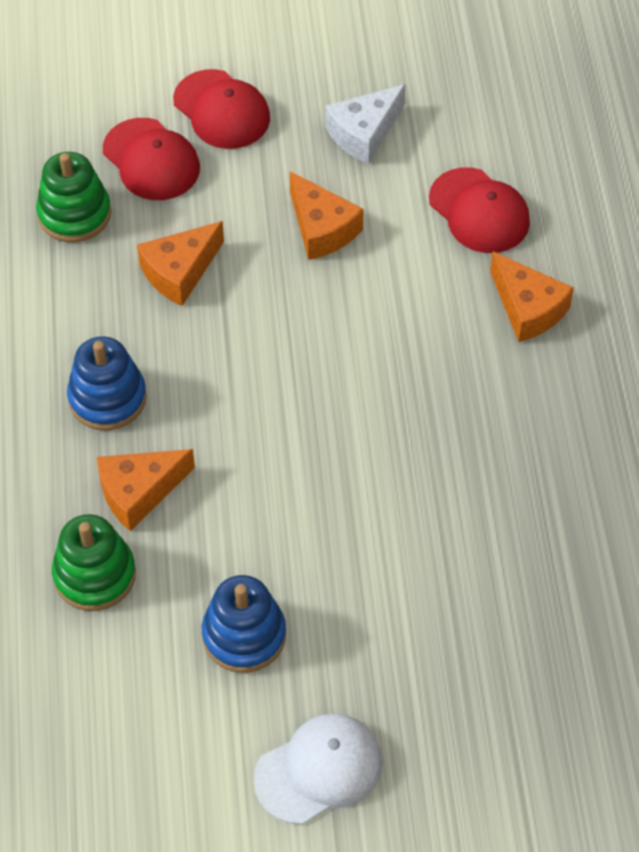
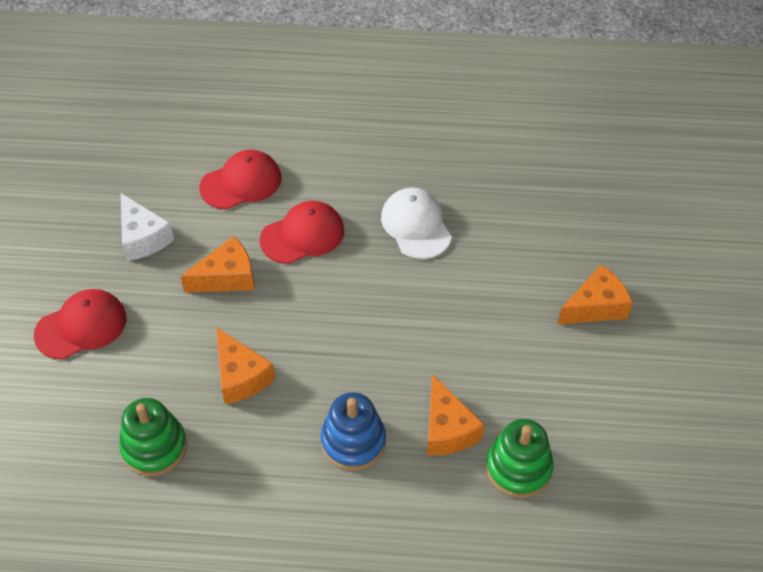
camera: 80 degrees left, 5 degrees down
red cap [103,118,200,200] -> red cap moved to [260,201,344,264]
blue stacking toy [202,575,286,673] -> none
white cap [254,714,382,825] -> white cap moved to [381,188,452,259]
orange cheese [490,251,574,342] -> orange cheese moved to [558,265,633,324]

